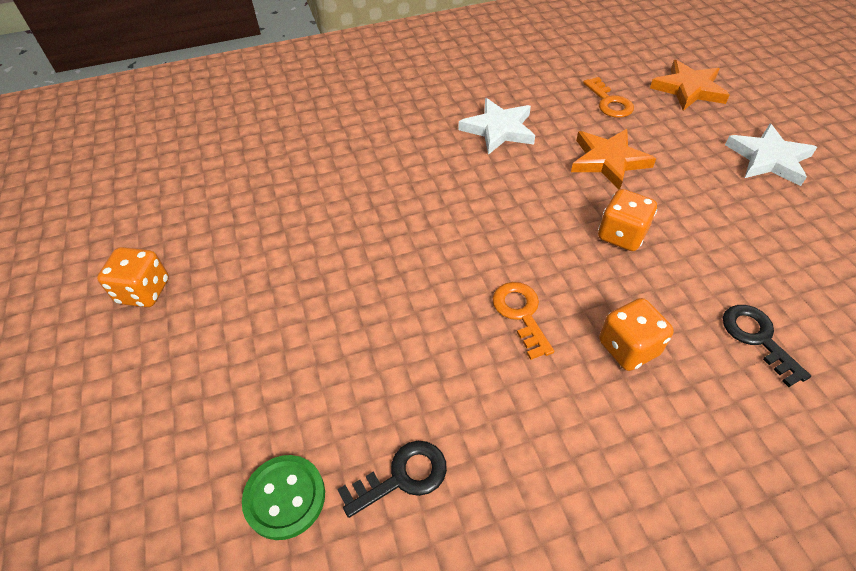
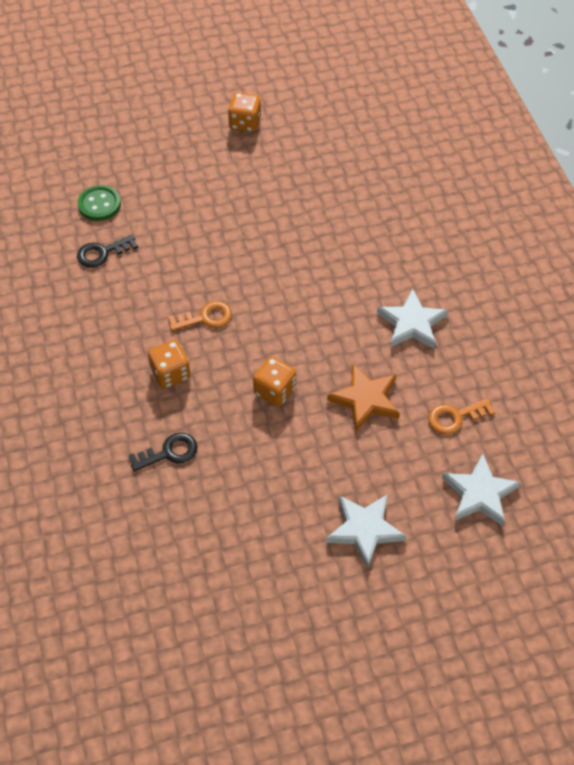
camera: 90 degrees right, 5 degrees up
black key [337,441,447,518] -> black key turned 90 degrees clockwise [77,235,138,268]
orange star [650,60,730,111] -> white star [442,454,521,526]

